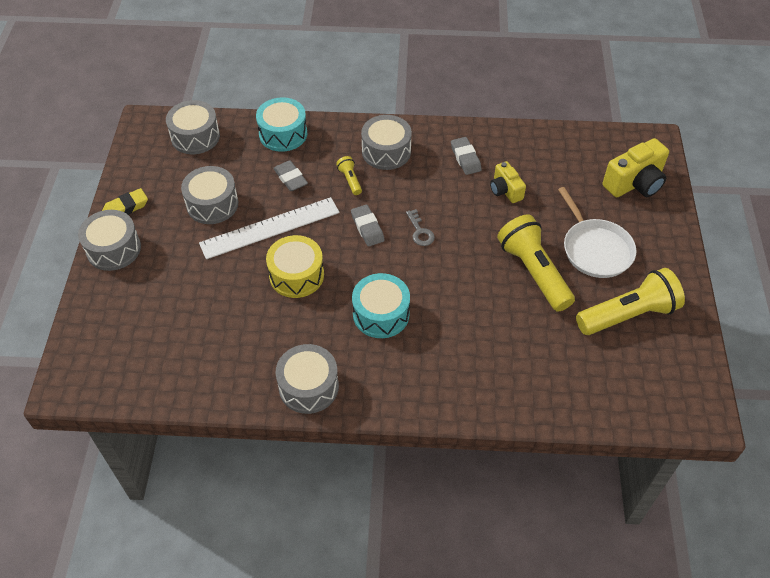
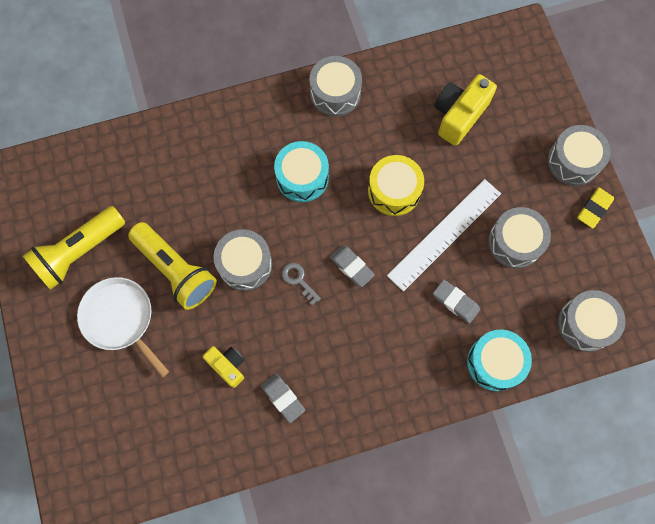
camera: 160 degrees right, 20 degrees up
yellow flashlight [336,156,362,195] -> none
grey drum [361,115,412,170] -> grey drum moved to [214,229,272,291]
yellow camera [603,138,669,197] -> yellow camera moved to [435,74,497,146]

